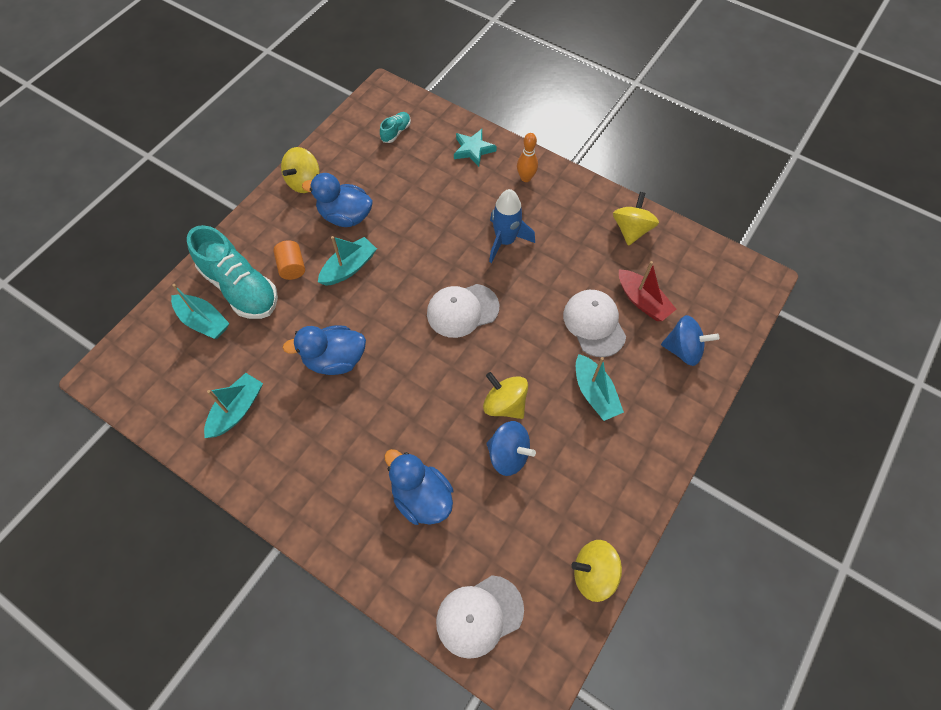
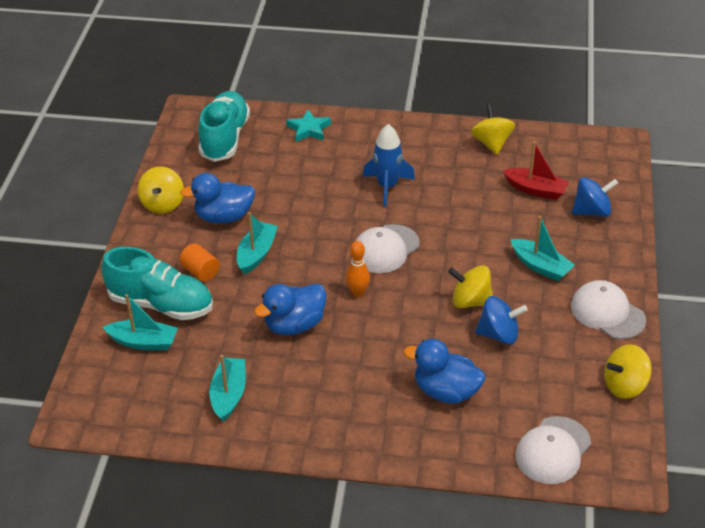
camera: 25 degrees left, 20 degrees down
turquoise shoe [380,112,411,143] -> turquoise shoe [199,91,250,162], size x2.26
orange bowling pin [517,133,538,182] -> orange bowling pin moved to [346,241,370,297]
white cap [563,290,626,357] -> white cap moved to [571,280,646,339]

